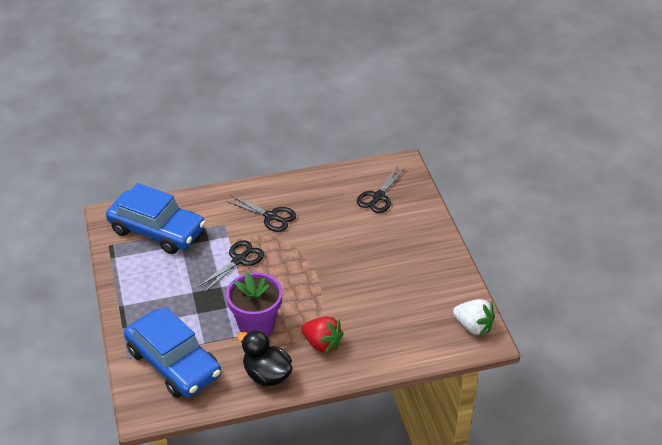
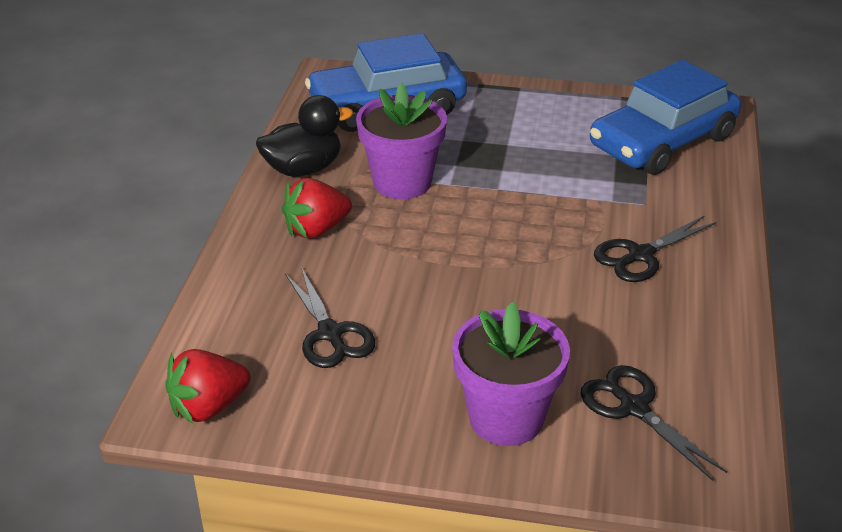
camera: 115 degrees right, 5 degrees down
black scissors [198,240,264,292] -> black scissors moved to [285,267,375,368]
white strawberry [453,299,495,336] -> red strawberry [165,349,251,424]
none -> purple flower pot [452,302,570,446]

